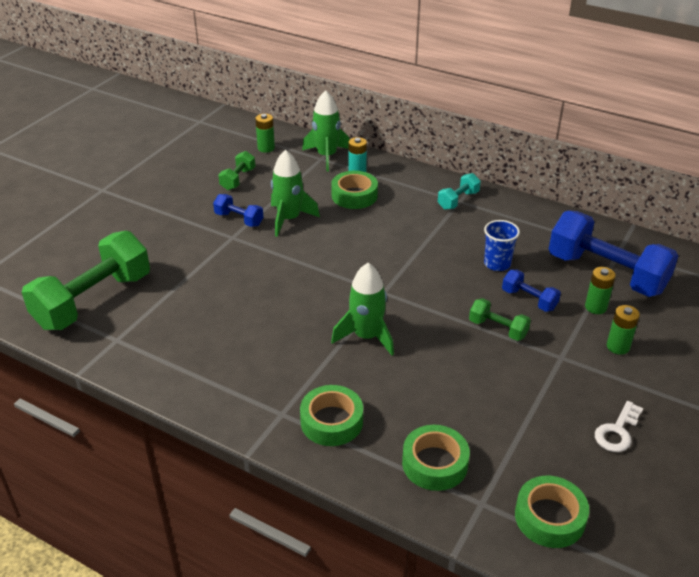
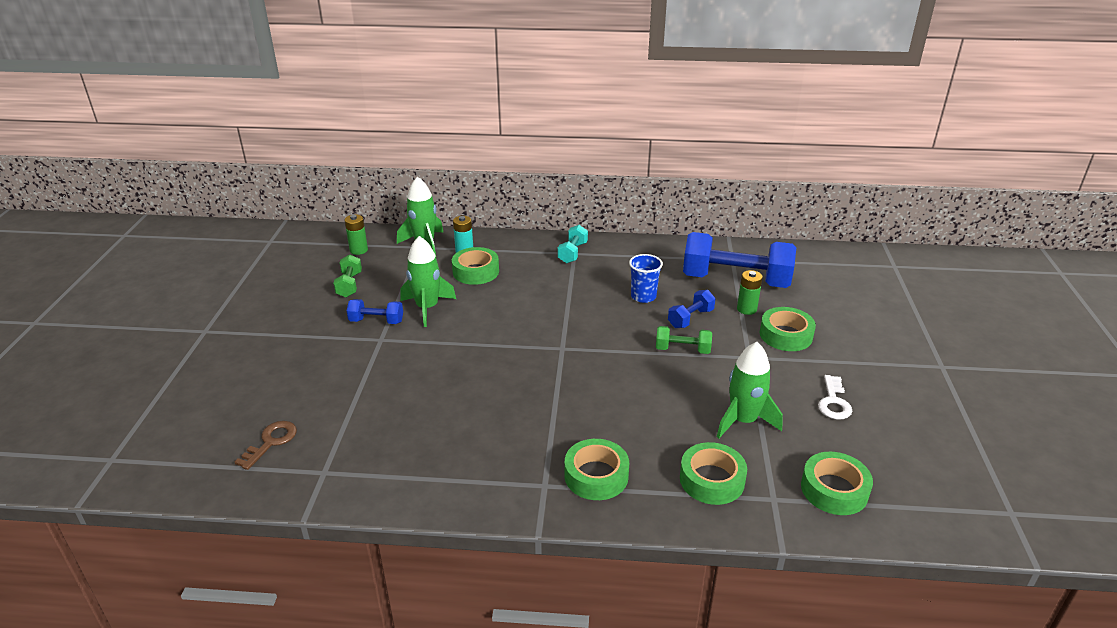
camera: 25 degrees left, 5 degrees down
green dumbbell [22,231,150,330] -> brown key [235,421,297,470]
green rocket [331,263,394,355] -> green rocket moved to [717,342,783,438]
blue dumbbell [502,269,561,312] -> blue dumbbell turned 60 degrees counterclockwise [668,290,716,328]
green battery [607,305,640,355] -> green tape [760,307,816,351]

